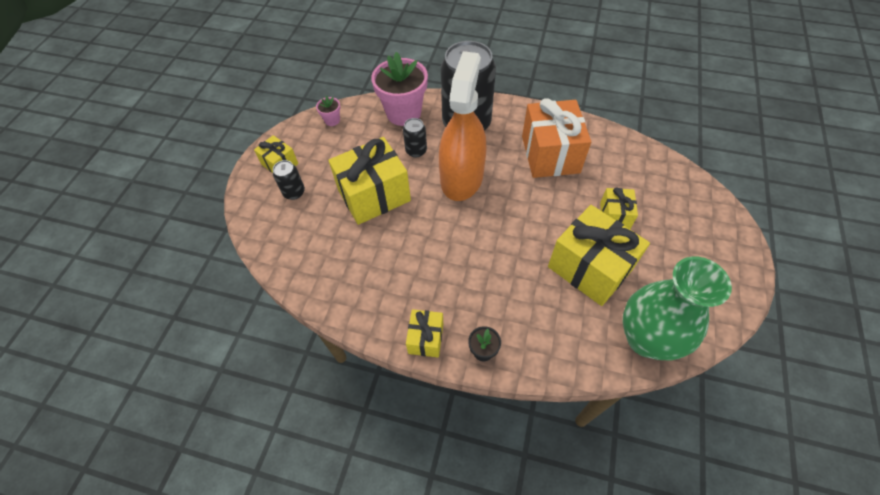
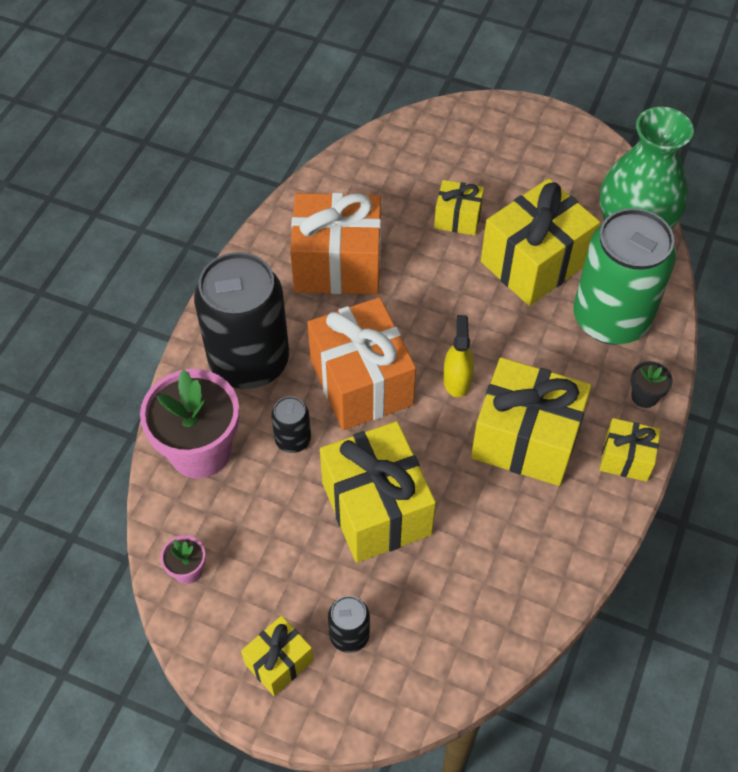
camera: 85 degrees left, 0 degrees up
orange spray bottle [439,51,487,201] -> orange gift [307,297,416,430]
none -> yellow spray bottle [443,315,474,397]
none -> yellow gift [471,357,591,486]
none -> green can [573,208,676,345]

